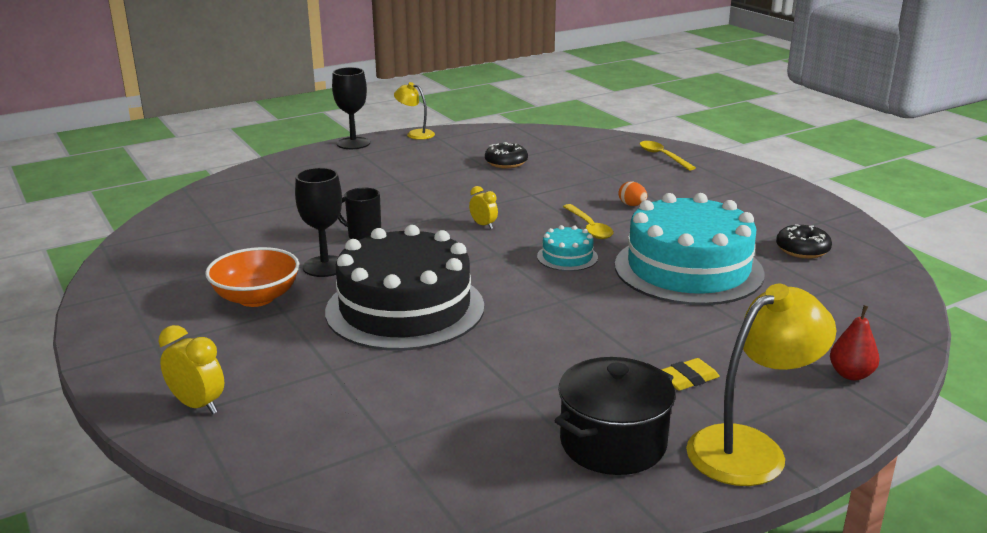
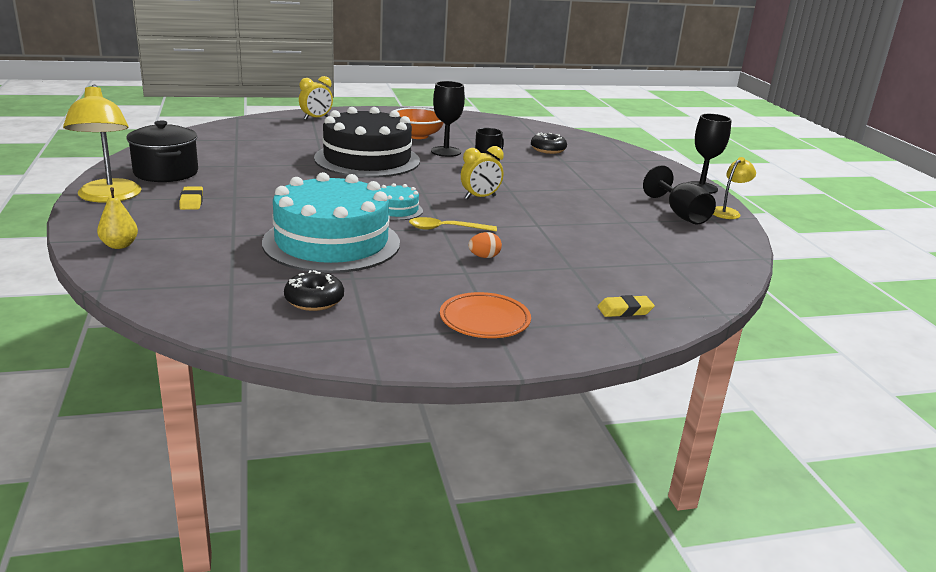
camera: 105 degrees right, 0 degrees up
yellow clock [469,186,498,229] -> yellow clock [461,146,504,199], size x1.53
black donut [485,142,528,168] -> black donut moved to [531,133,567,154]
yellow spoon [640,141,696,170] -> yellow eraser [598,295,655,317]
red pear [830,305,879,380] -> yellow pear [97,187,138,249]
none -> orange plate [440,292,531,338]
none -> black goblet [643,165,716,224]

